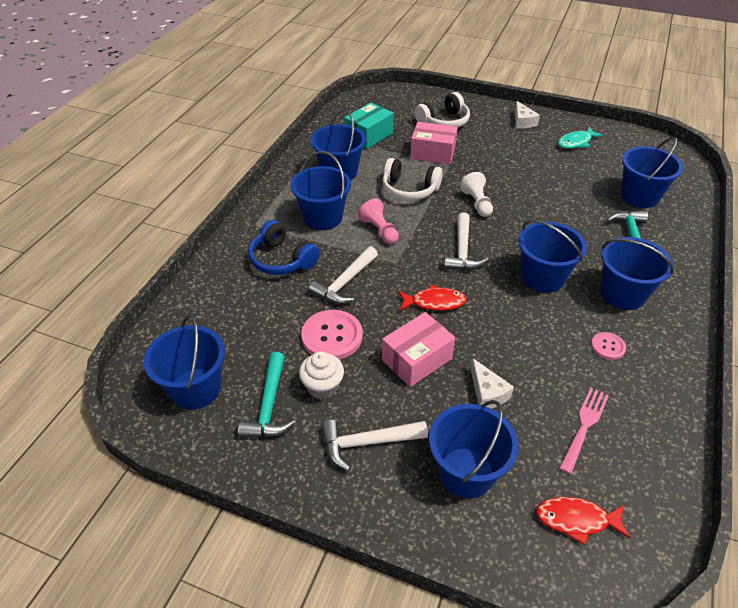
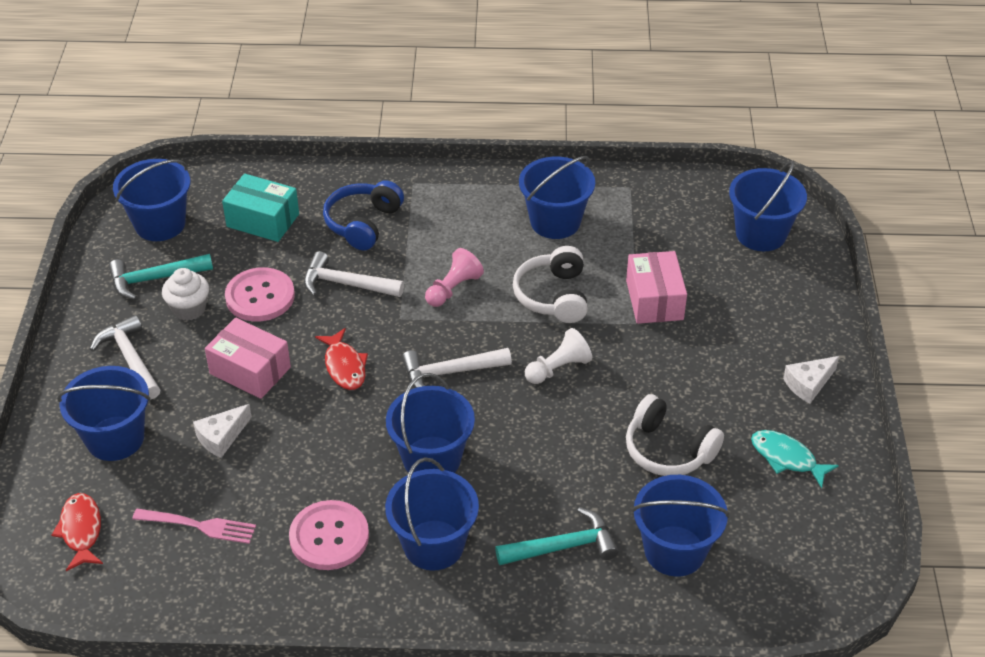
camera: 70 degrees right, 0 degrees up
blue bucket [291,151,351,230] -> blue bucket moved to [729,161,807,251]
turquoise box [344,102,394,149] -> turquoise box moved to [222,174,299,242]
white headphones [415,92,470,127] -> white headphones moved to [626,394,724,476]
pink button [591,332,626,360] -> pink button [289,500,369,570], size x1.87

